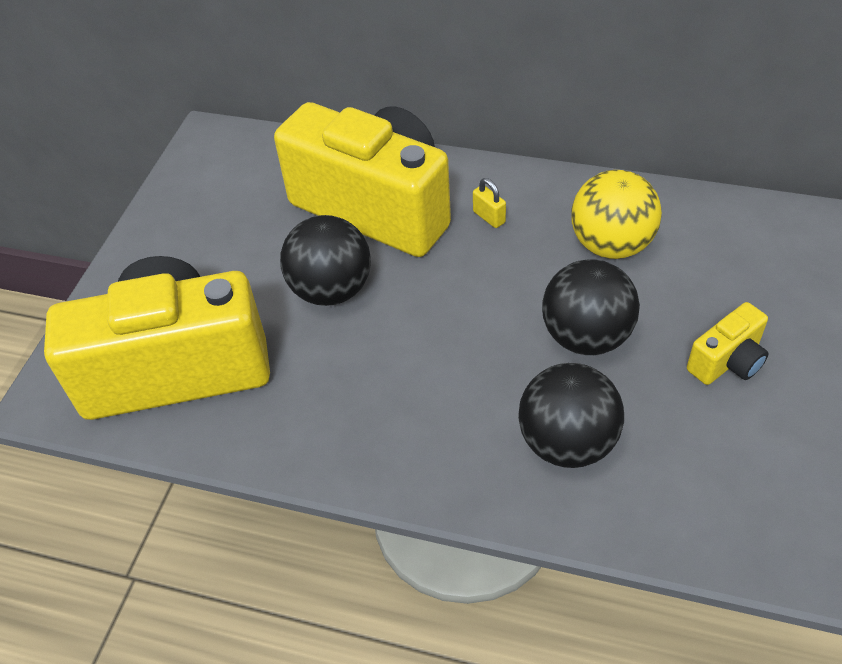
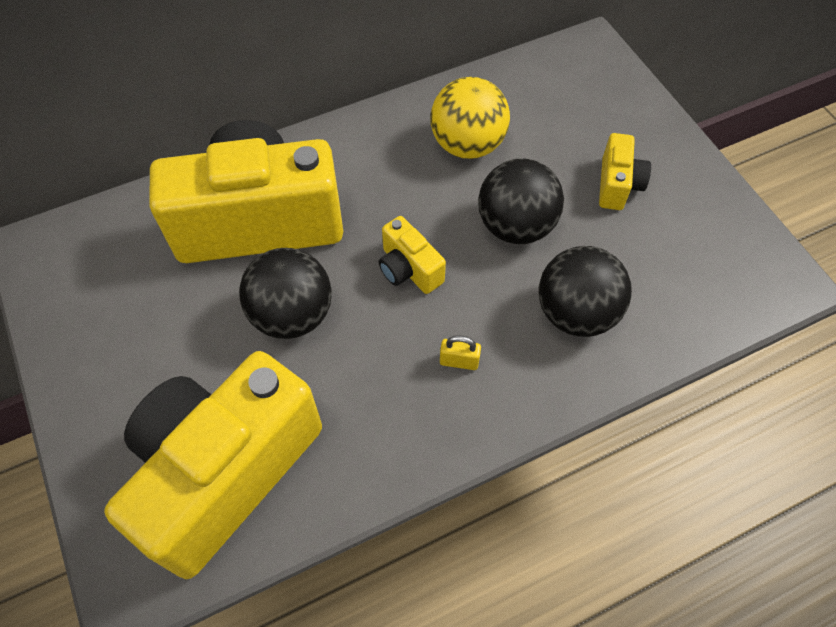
camera: 45 degrees left, 10 degrees up
yellow padlock [473,178,506,228] -> yellow padlock moved to [440,335,481,370]
none -> yellow camera [379,216,446,294]

